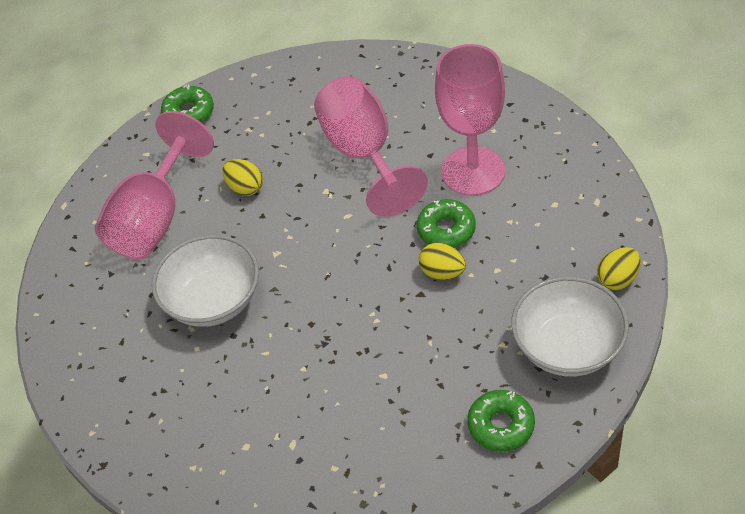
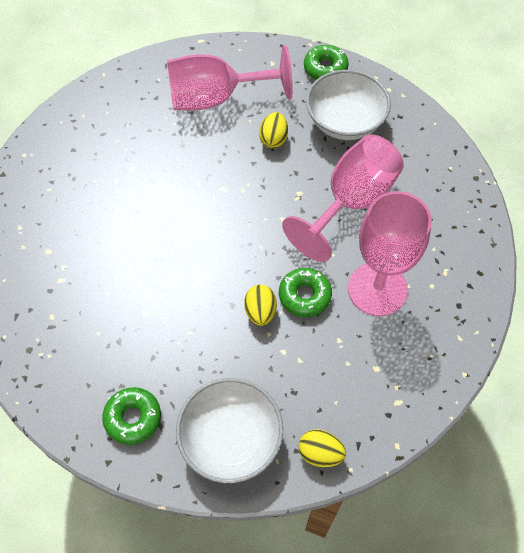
camera: 55 degrees right, 10 degrees up
white bowl [152,235,259,327] -> white bowl moved to [306,70,391,140]

